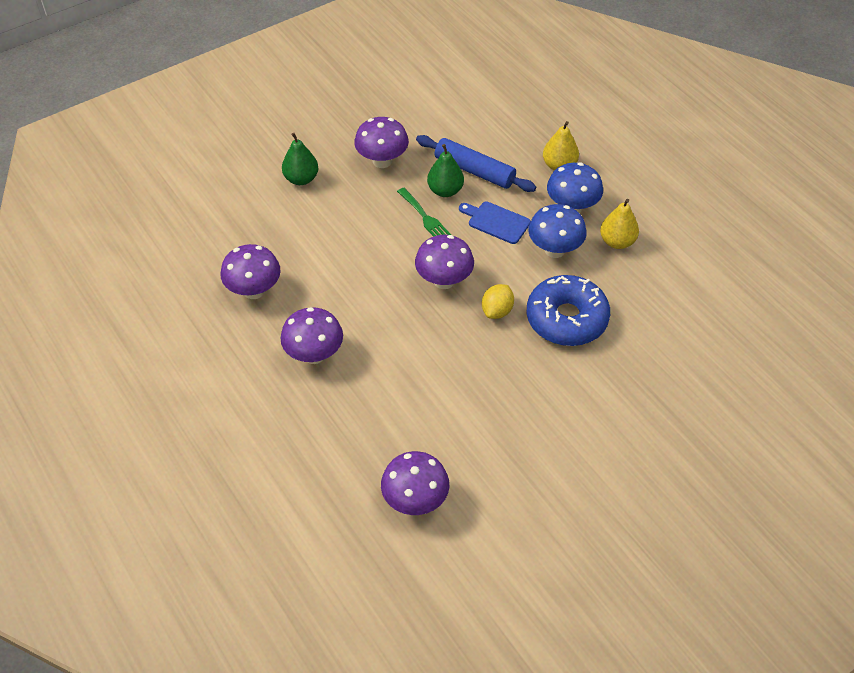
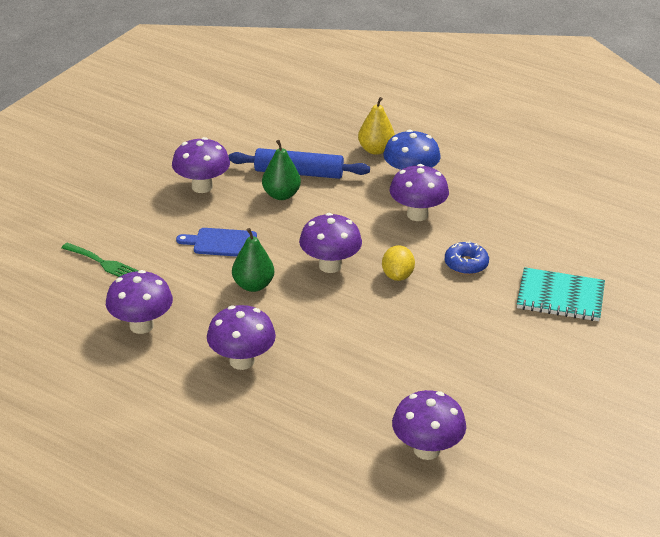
camera: 25 degrees left, 15 degrees down
green pear [282,133,318,185] -> green pear moved to [232,228,274,292]
green fork [397,188,451,237] -> green fork moved to [62,243,139,277]
blue cutting board [459,202,531,244] -> blue cutting board moved to [176,228,257,257]
blue donut [527,275,610,346] -> blue donut [445,241,489,275], size x0.52
blue mushroom [529,204,587,258] -> purple mushroom [389,164,449,221]
yellow pear [600,199,639,249] -> none
none -> turquoise notebook [517,267,605,321]

